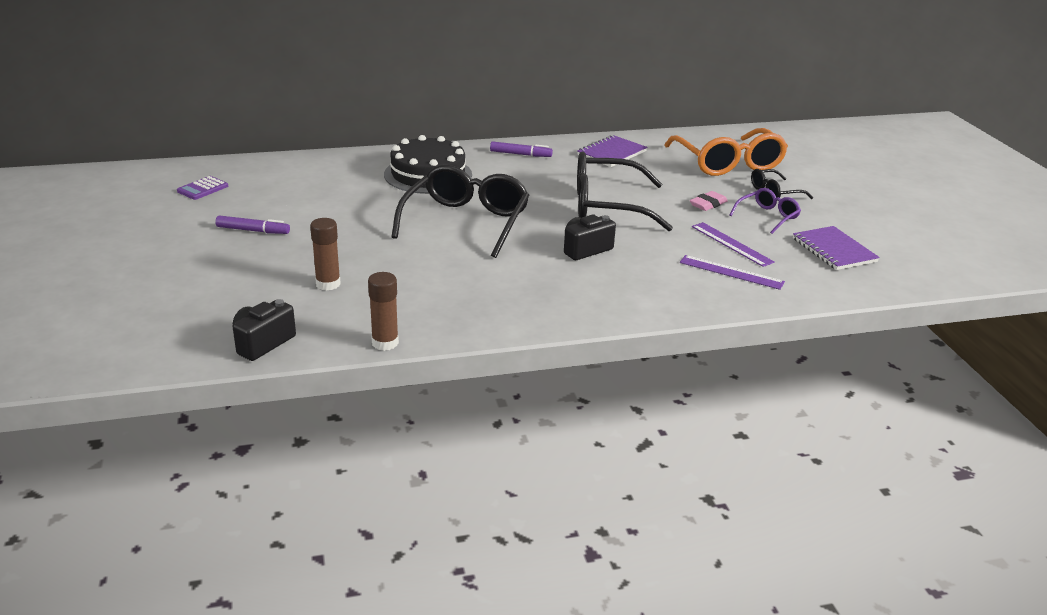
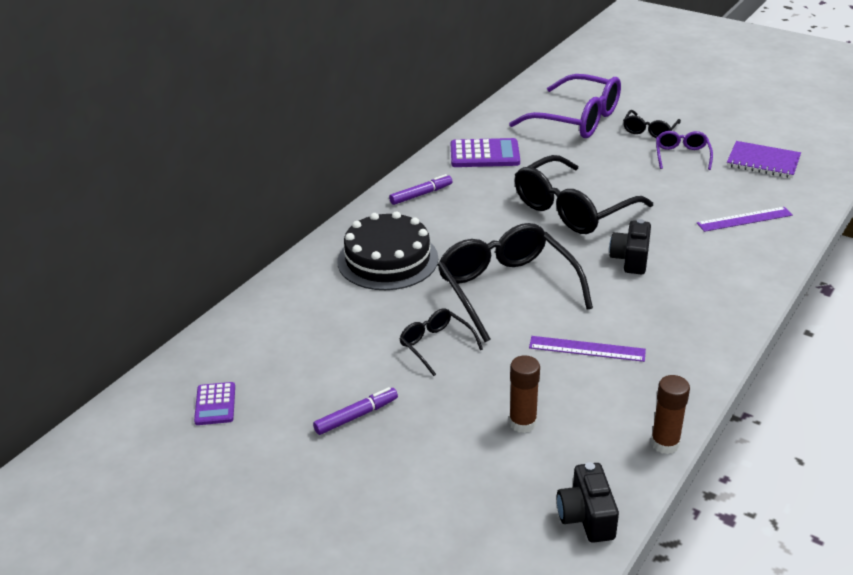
camera: 40 degrees left, 5 degrees up
purple notebook [577,135,647,167] -> purple calculator [451,138,520,167]
orange glasses [664,128,788,176] -> purple glasses [509,74,621,138]
pink eraser [690,191,728,211] -> none
purple ruler [692,222,775,267] -> purple ruler moved to [529,336,646,362]
none -> black glasses [399,308,483,376]

